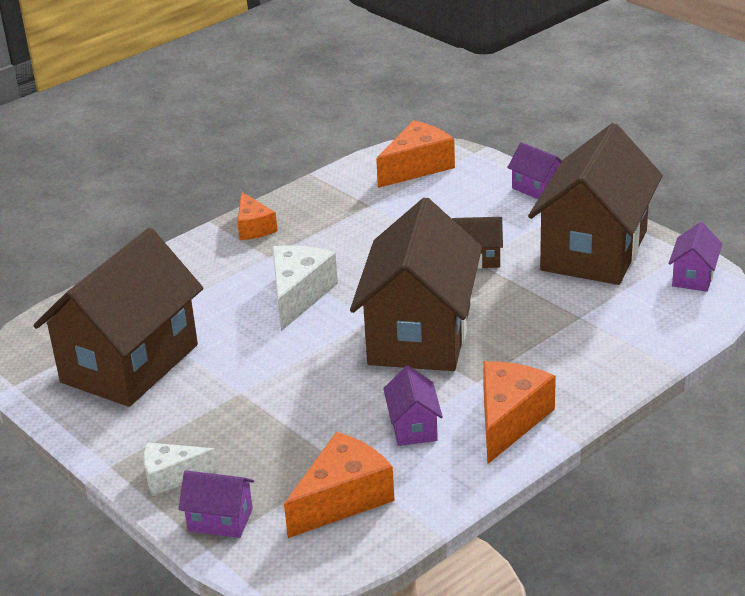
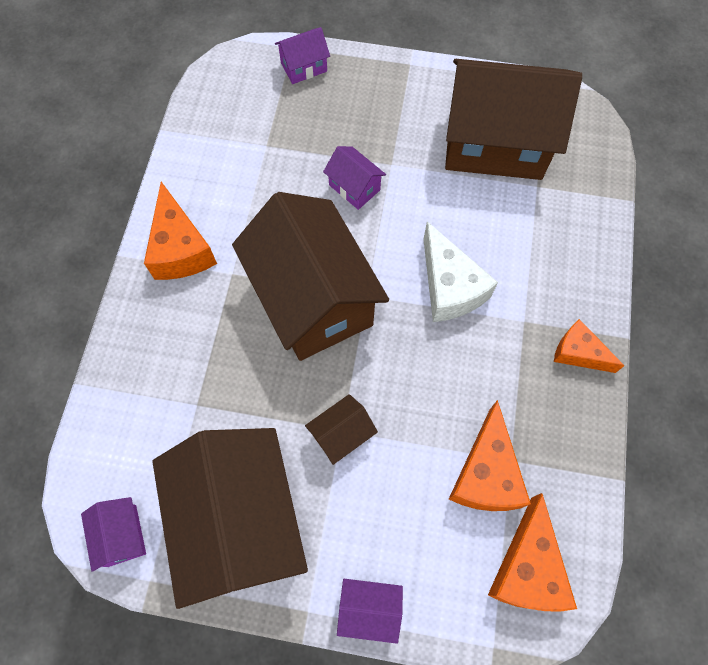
camera: 140 degrees right, 35 degrees up
brown house [33,228,203,407] -> brown house turned 75 degrees counterclockwise [445,59,582,180]
white cheese [144,443,218,496] -> none
orange cheese [284,432,395,538] -> orange cheese moved to [449,400,531,511]
purple house [383,366,443,446] -> purple house moved to [323,146,386,210]

